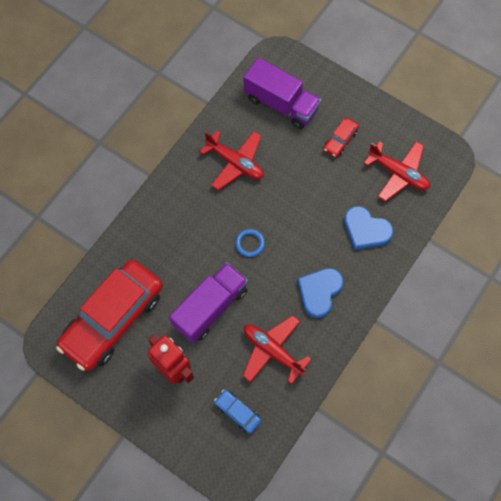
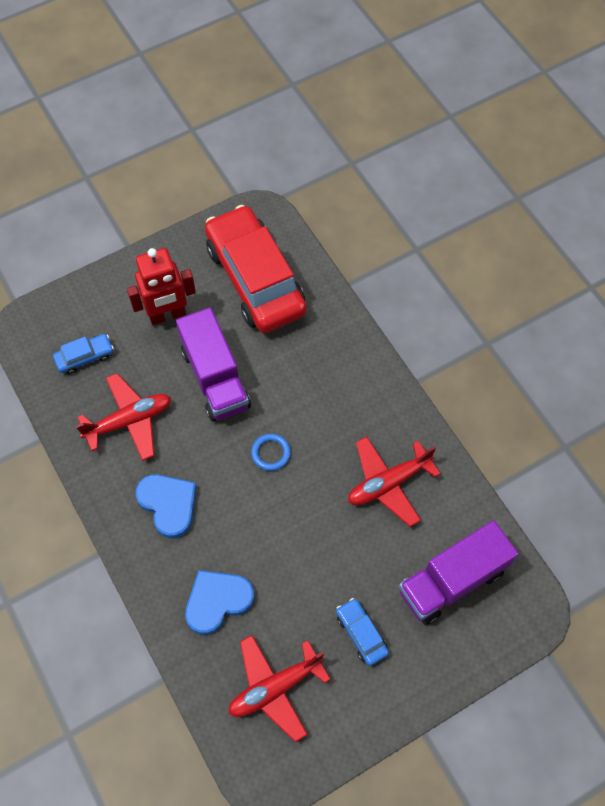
camera: 115 degrees right, 5 degrees down
red car [324,117,359,157] -> blue car [336,598,389,666]

